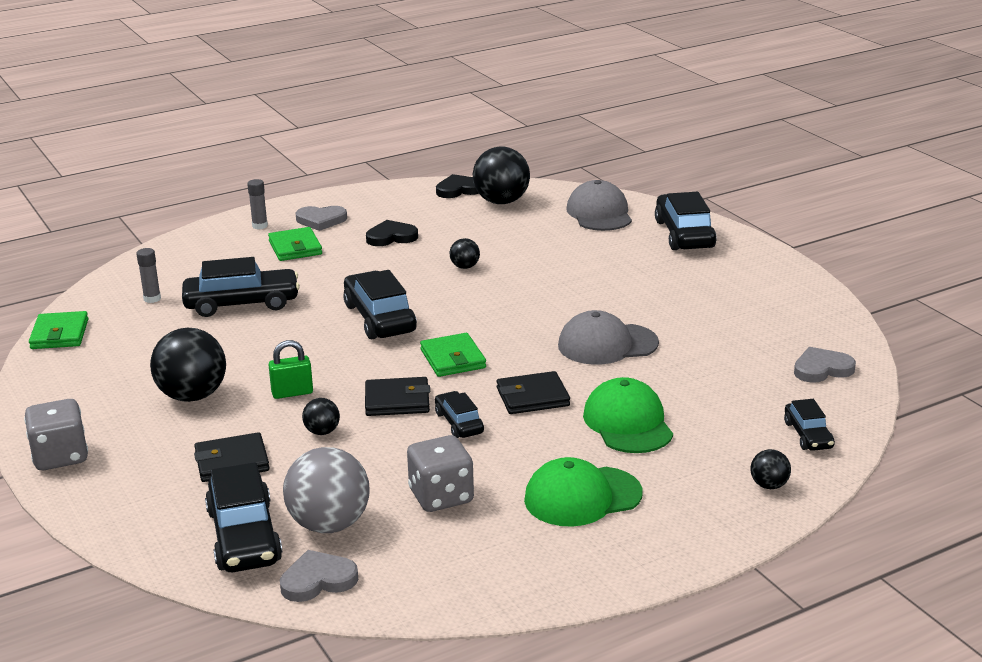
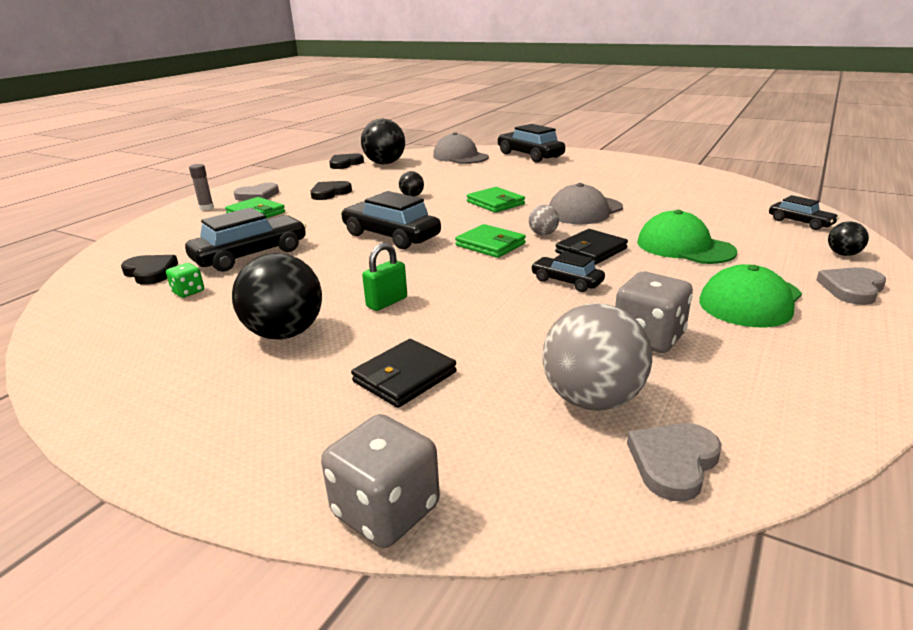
camera: 30 degrees left, 0 degrees up
grey dice [24,399,88,470] -> grey dice moved to [321,414,440,548]
green wallet [29,311,88,349] -> green wallet moved to [467,187,525,213]
grey glue stick [136,248,161,303] -> black heart [121,255,178,285]
black car [205,462,282,572] -> none
black ball [302,398,340,435] -> none
black wallet [365,377,430,416] -> none
grey heart [794,347,856,383] -> grey heart moved to [816,267,886,305]
none -> green dice [166,263,204,298]
none -> grey ball [529,205,559,235]

